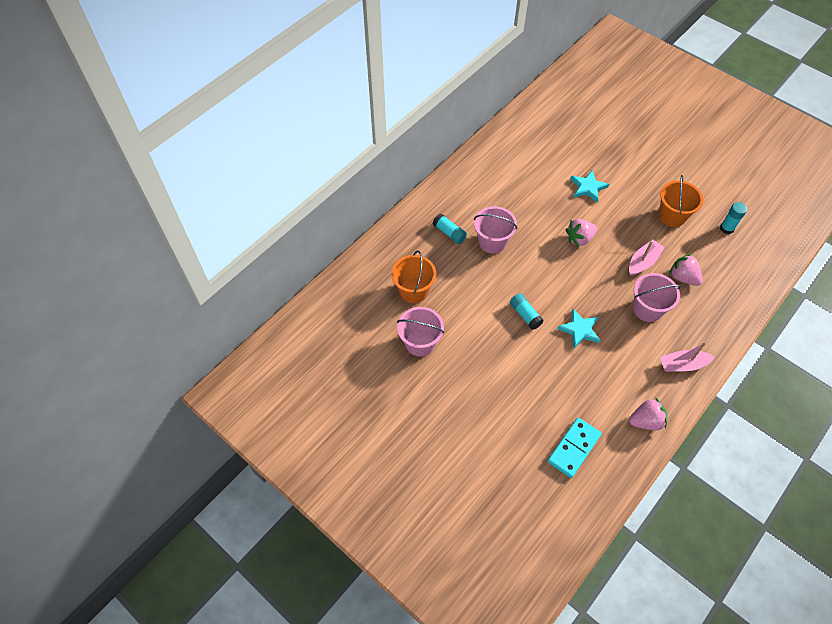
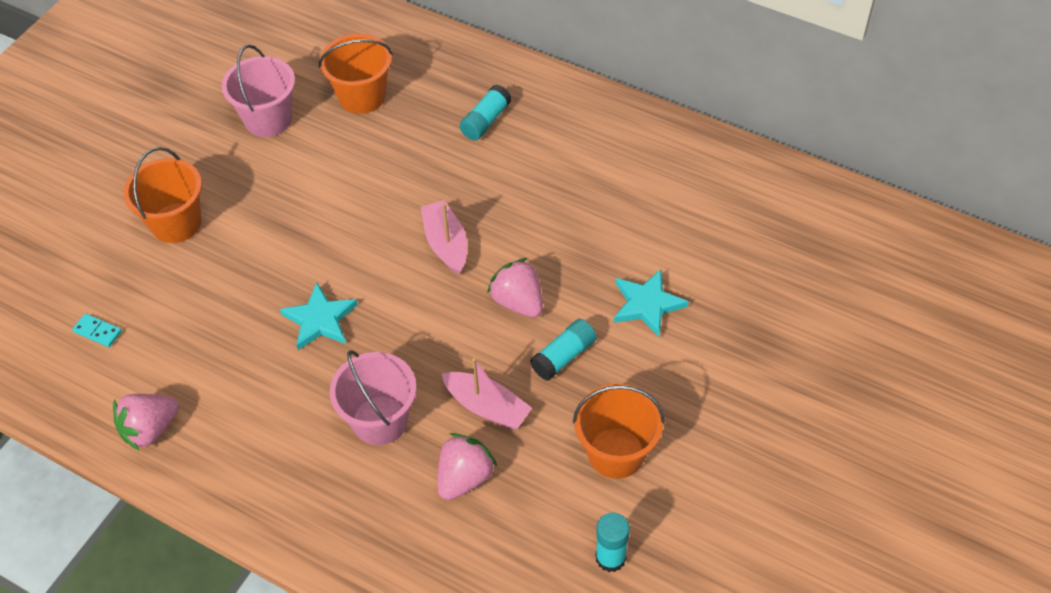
camera: 80 degrees right, 5 degrees down
pink bucket [474,206,518,254] -> none
turquoise glue stick [510,293,544,330] -> turquoise glue stick moved to [530,319,597,381]
turquoise domino [548,417,602,478] -> turquoise domino [72,313,122,347], size x0.48
pink strawberry [629,397,667,430] -> pink strawberry turned 75 degrees clockwise [113,394,179,451]
pink boat [660,343,715,372] -> pink boat moved to [420,200,467,275]
none -> orange bucket [123,147,202,243]

